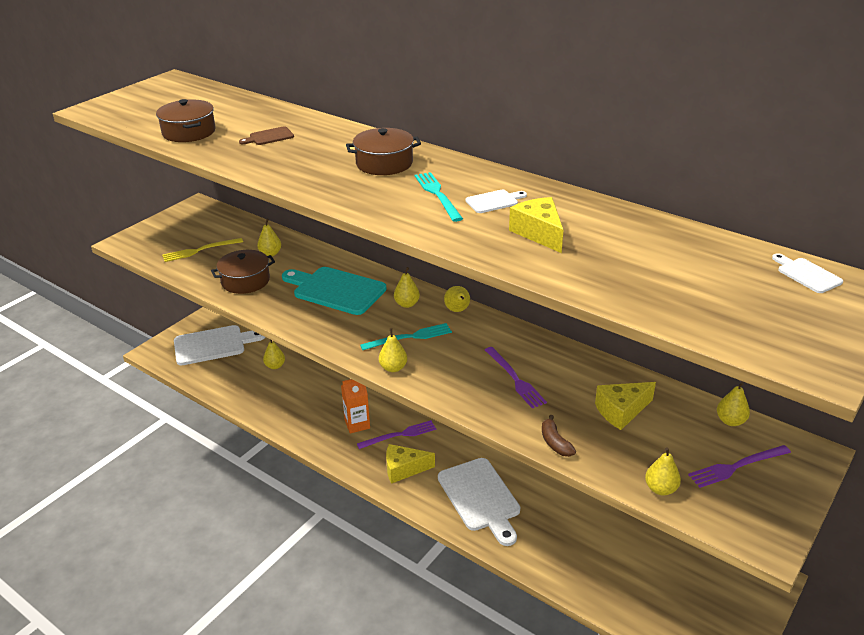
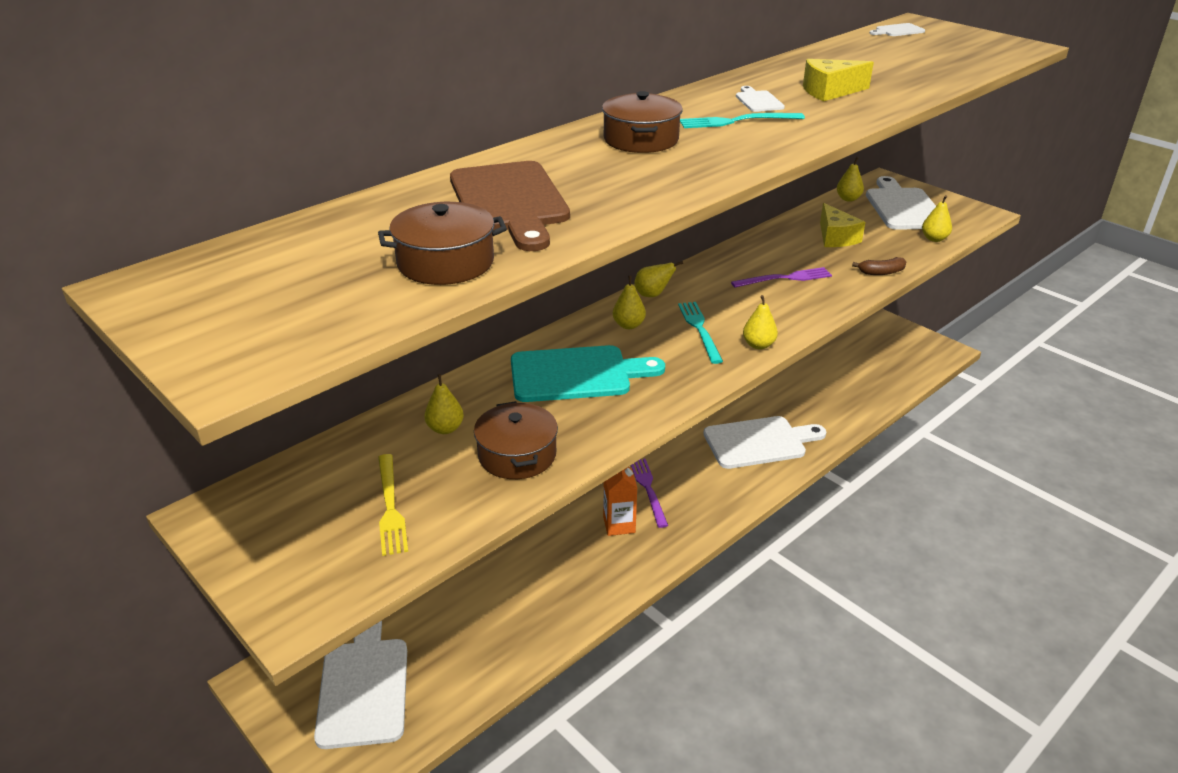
camera: 80 degrees left, 0 degrees up
brown cutting board [239,126,294,145] -> brown cutting board [450,161,570,251], size x2.21
yellow pear [263,340,285,369] -> none
turquoise cutting board [282,267,387,315] -> turquoise cutting board turned 135 degrees counterclockwise [511,345,665,402]
yellow cheese [386,444,435,484] -> none
purple fork [688,445,791,488] -> white cutting board [866,176,936,230]

